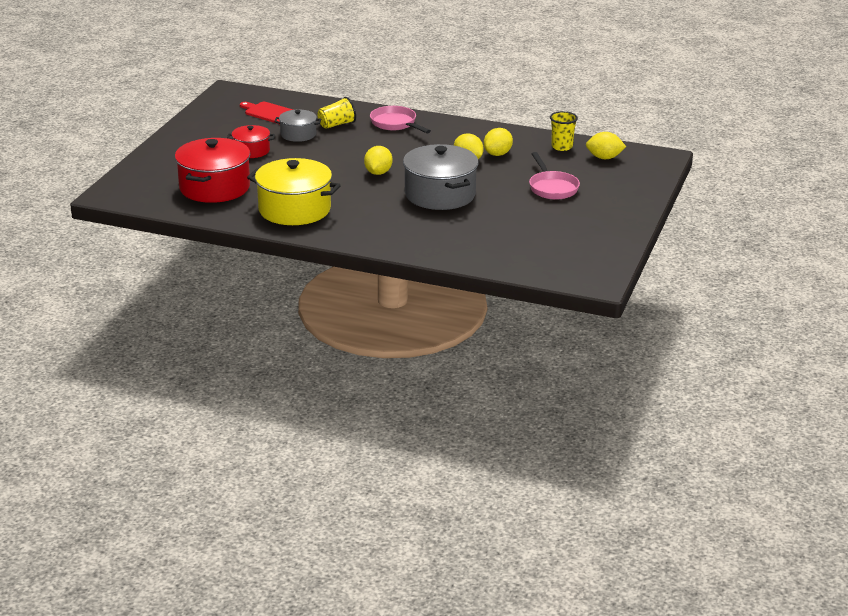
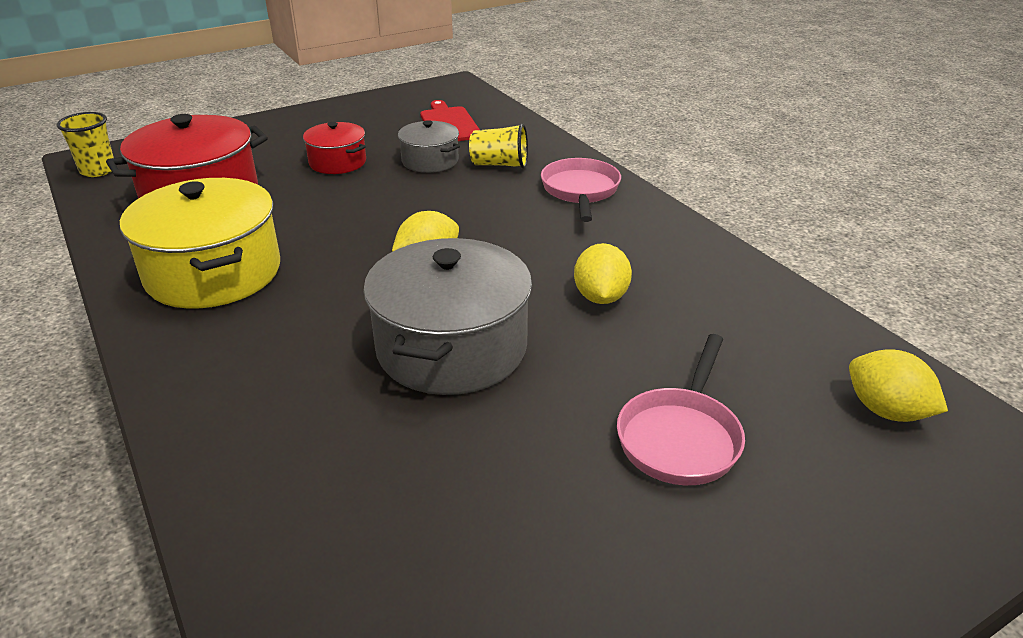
camera: 40 degrees right, 5 degrees up
yellow lemon [484,128,513,156] -> none
yellow cup [550,111,578,151] -> yellow cup moved to [57,112,114,177]

